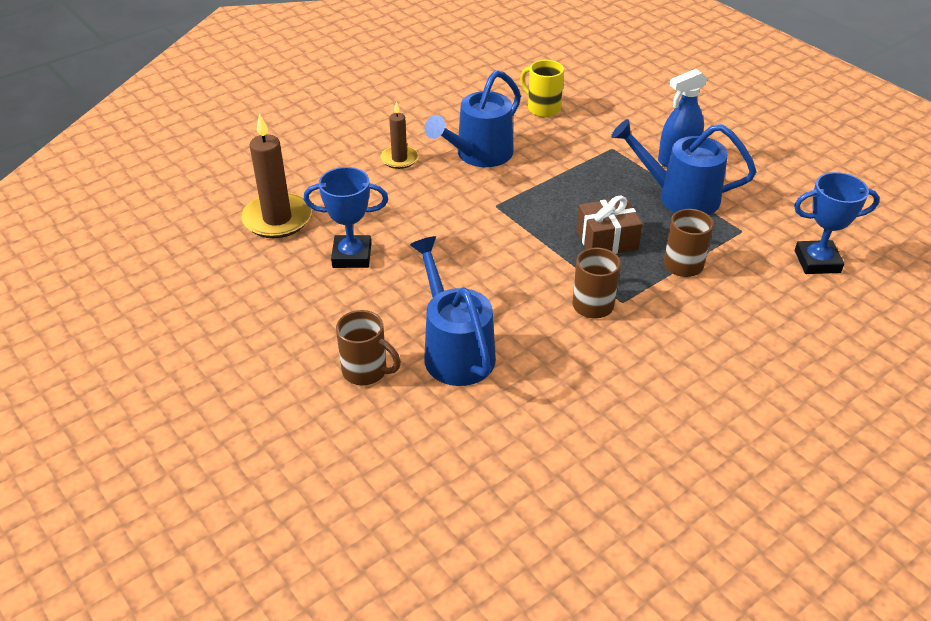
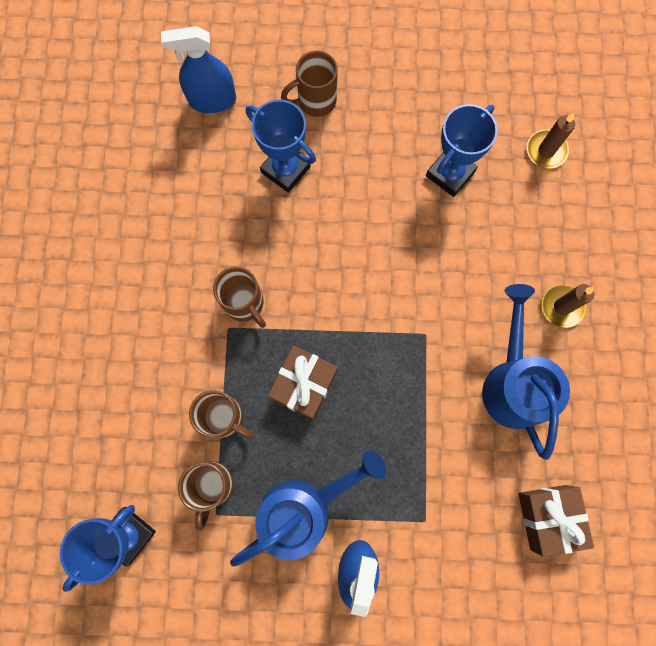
camera: 130 degrees right, 35 degrees up
brown candle [241,113,312,238] -> brown candle [527,113,575,169], size x0.58
blue watering can [410,236,496,386] -> blue trophy [246,100,316,193]
yellow mug [520,60,564,117] -> brown gift [518,485,594,557]
none -> blue spray bottle [161,26,236,113]
none -> brown mug [178,462,234,531]

